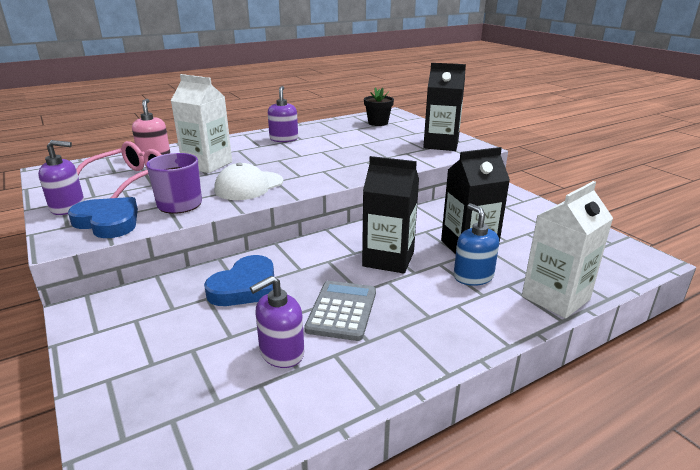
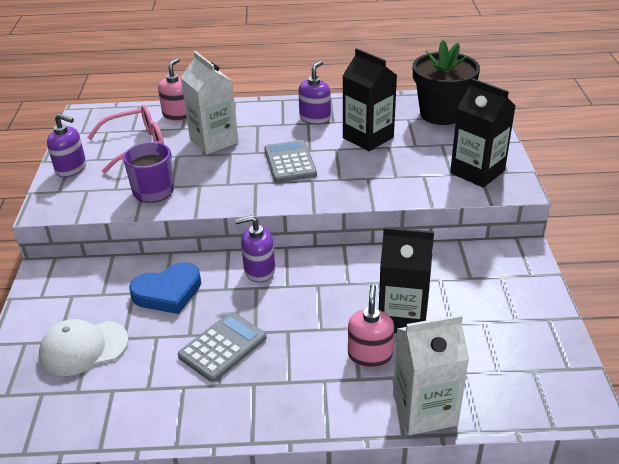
camera: 30 degrees right, 10 degrees up
blue heart [68,197,138,238] -> none
white cap [214,163,283,200] -> white cap moved to [39,319,128,376]
purple soap dispenser [250,276,304,368] -> purple soap dispenser moved to [235,215,275,282]
black carton [362,156,419,274] -> black carton moved to [343,48,397,151]
black flower pot [364,88,394,126] -> black flower pot [413,40,480,125], size x1.74
blue soap dispenser [454,203,499,286] -> pink soap dispenser [348,284,394,368]
none -> grey calculator [264,140,317,183]

